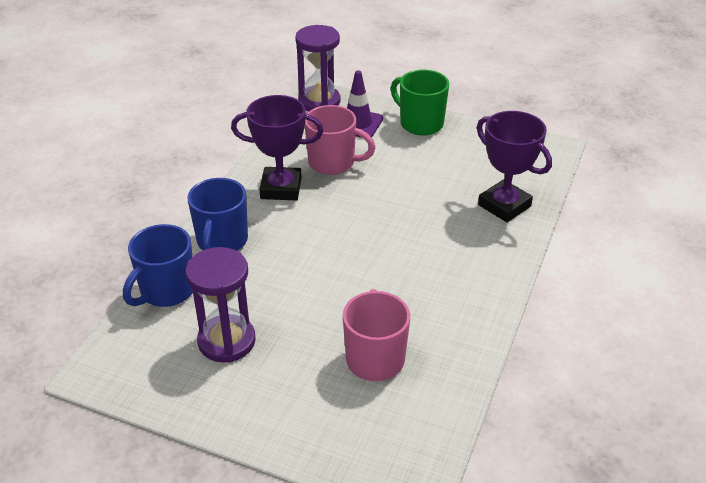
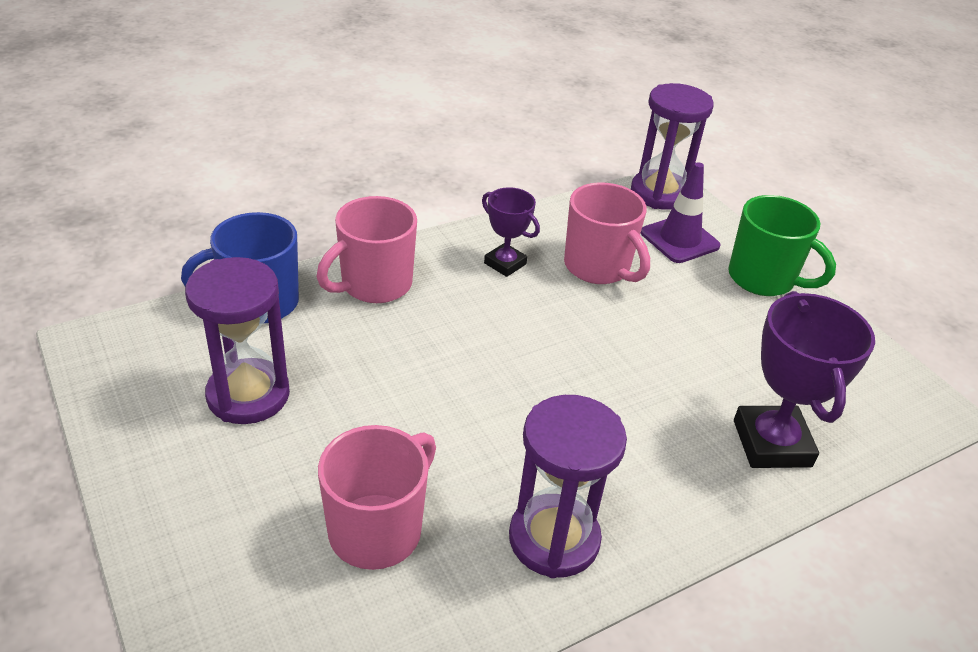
camera: 35 degrees right, 0 degrees up
blue mug [187,178,248,251] -> pink mug [317,196,417,303]
purple trophy [231,95,323,200] -> purple trophy [482,187,540,277], size x0.58
green mug [391,70,449,136] -> green mug turned 135 degrees clockwise [728,195,836,296]
none -> purple hourglass [509,395,627,578]

